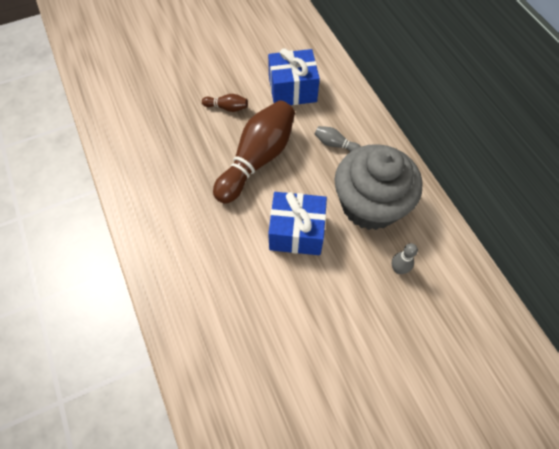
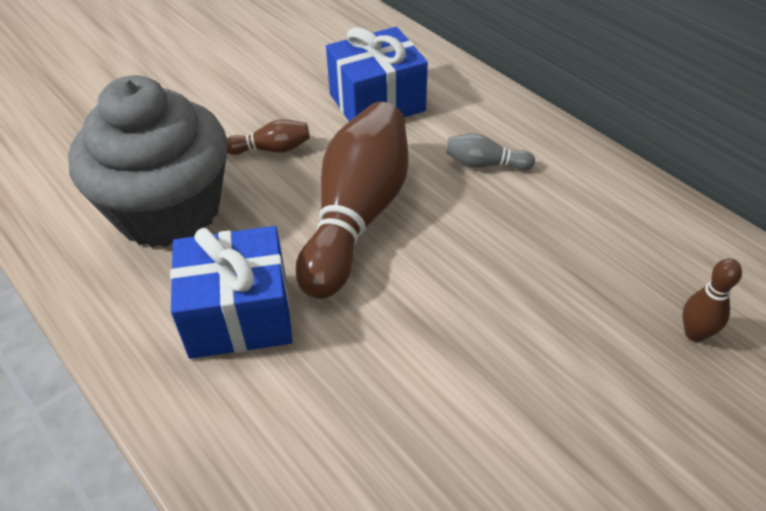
camera: 15 degrees left, 15 degrees down
blue gift [268,192,327,255] -> blue gift moved to [170,226,292,359]
grey cupcake [335,144,422,230] -> grey cupcake moved to [68,75,227,247]
grey bowling pin [392,243,418,274] -> brown bowling pin [683,258,742,342]

